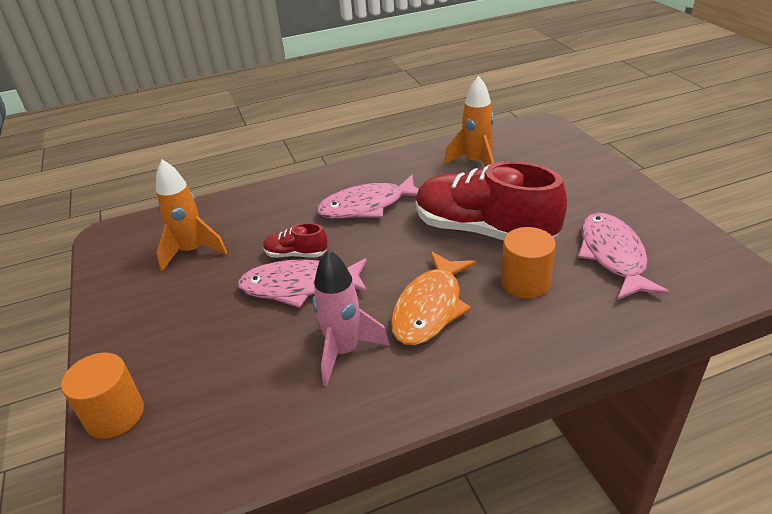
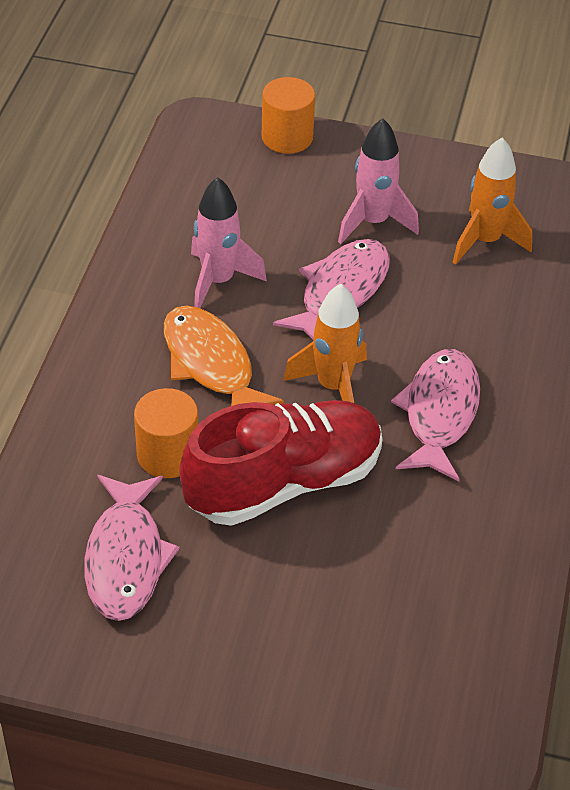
camera: 120 degrees right, 10 degrees up
red shoe [263,223,328,258] -> none
orange rocket [444,76,494,167] -> orange rocket moved to [283,284,367,403]
pink fish [578,213,670,300] -> pink fish turned 60 degrees clockwise [84,475,180,621]
none -> pink rocket [338,118,419,244]

